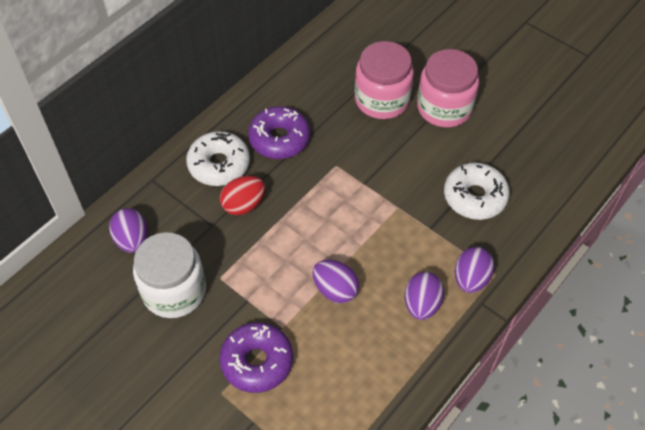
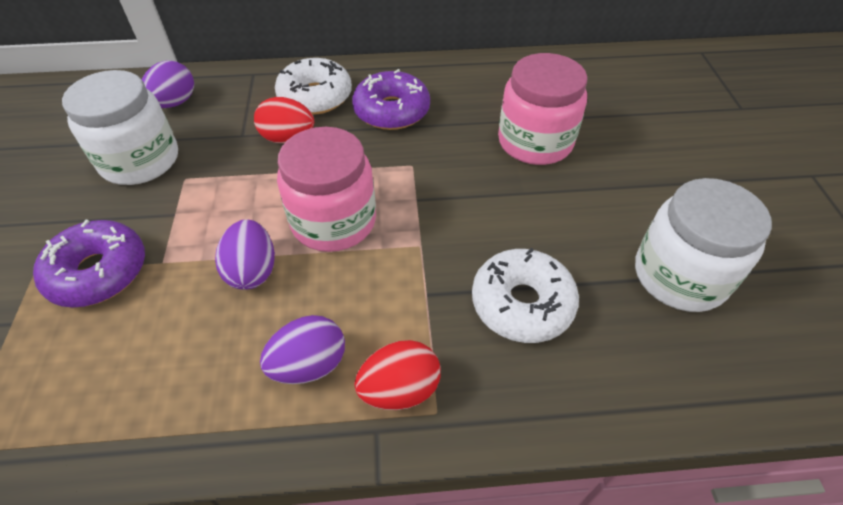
camera: 45 degrees right, 5 degrees down
pink jar [417,49,479,127] -> pink jar moved to [277,127,376,252]
purple egg [455,247,494,293] -> red egg [354,340,441,410]
none -> white jar [635,178,772,312]

